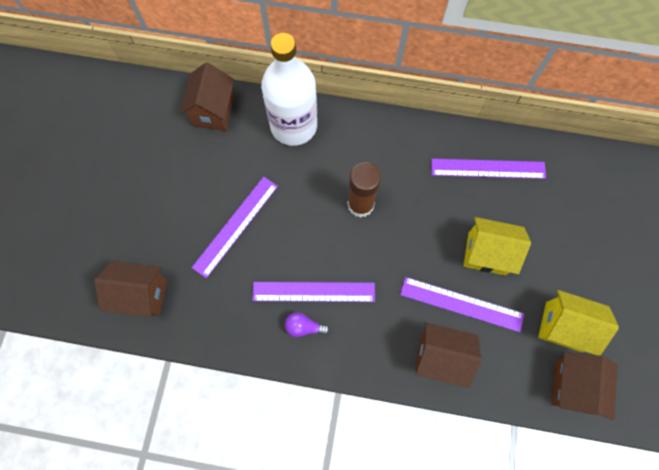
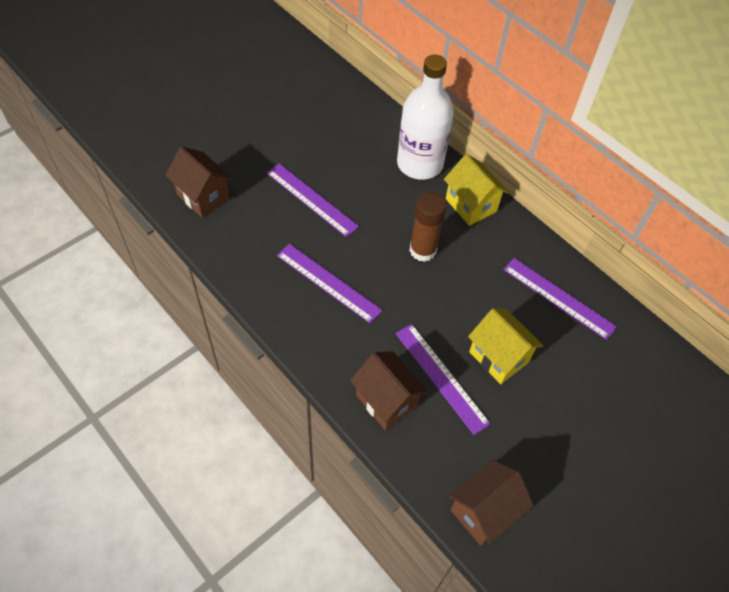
camera: 35 degrees right, 15 degrees down
brown house [180,62,234,131] -> none
purple ruler [192,177,278,278] -> purple ruler turned 60 degrees clockwise [266,163,359,237]
purple light bulb [285,312,330,337] -> none
yellow house [538,290,619,356] -> yellow house moved to [444,154,509,226]

